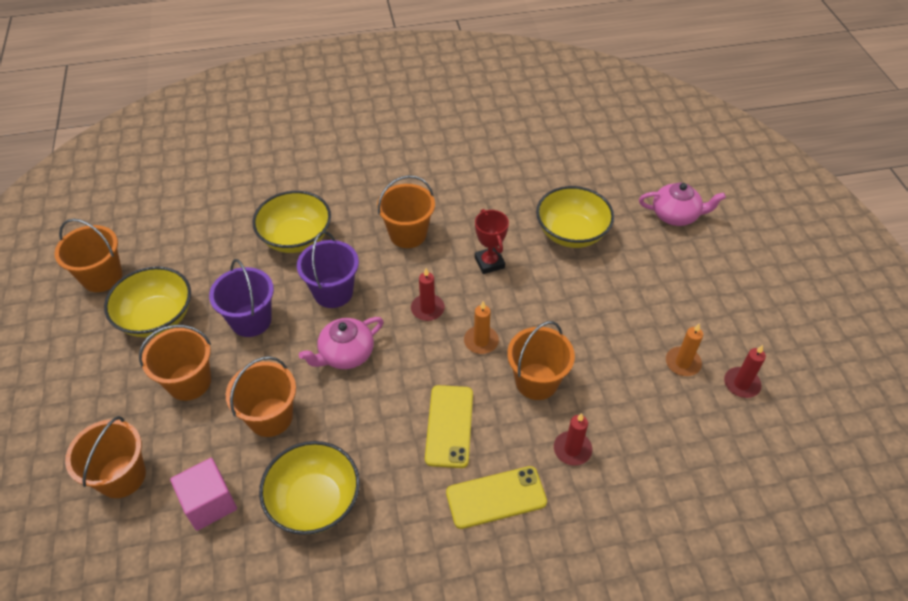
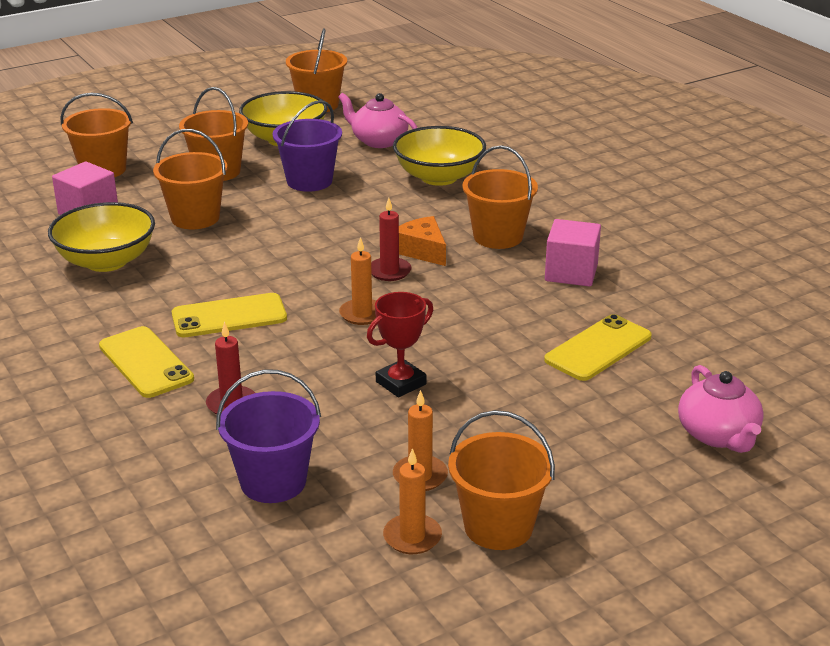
camera: 70 degrees right, 20 degrees down
purple bucket [297,231,359,308] -> purple bucket moved to [216,369,321,503]
pink teapot [299,317,384,369] -> pink teapot moved to [338,93,417,148]
red trophy [475,209,509,274] -> red trophy moved to [367,292,433,398]
orange bucket [507,321,575,400] -> orange bucket moved to [448,410,555,550]
yellow bowl [536,186,614,248] -> yellow phone [544,314,652,381]
red candle [724,345,766,398] -> orange candle [383,448,442,554]
none -> orange cheese [399,216,446,266]
none -> pink cube [545,219,601,287]

